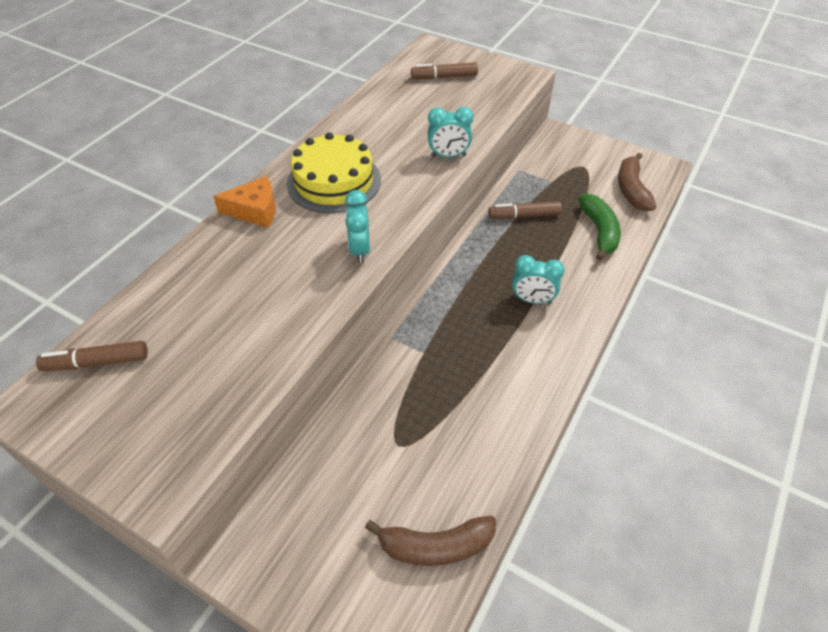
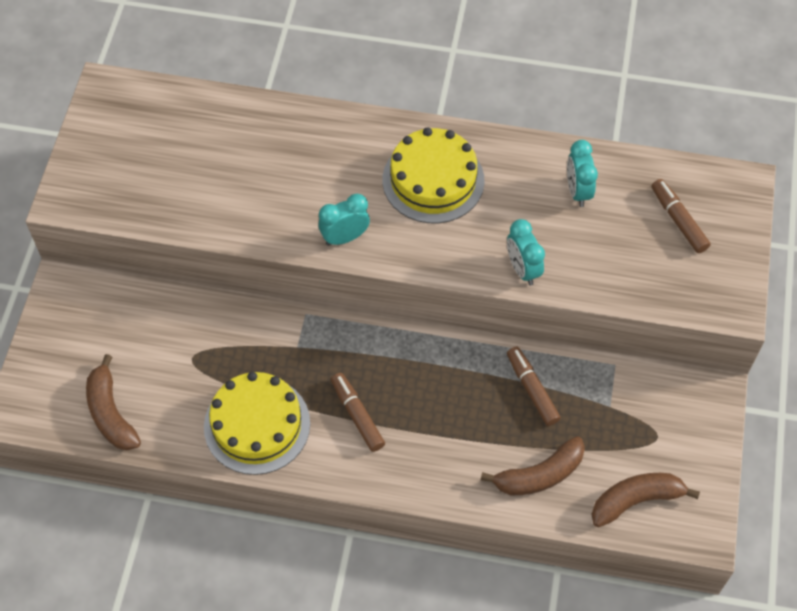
camera: 70 degrees right, 10 degrees up
brown marker [36,341,148,371] -> brown marker moved to [331,373,385,452]
orange cheese [213,176,276,228] -> none
turquoise clock [512,255,565,304] -> turquoise clock moved to [567,140,598,207]
green banana [578,194,621,261] -> brown banana [481,436,585,495]
none -> yellow cake [204,372,310,475]

